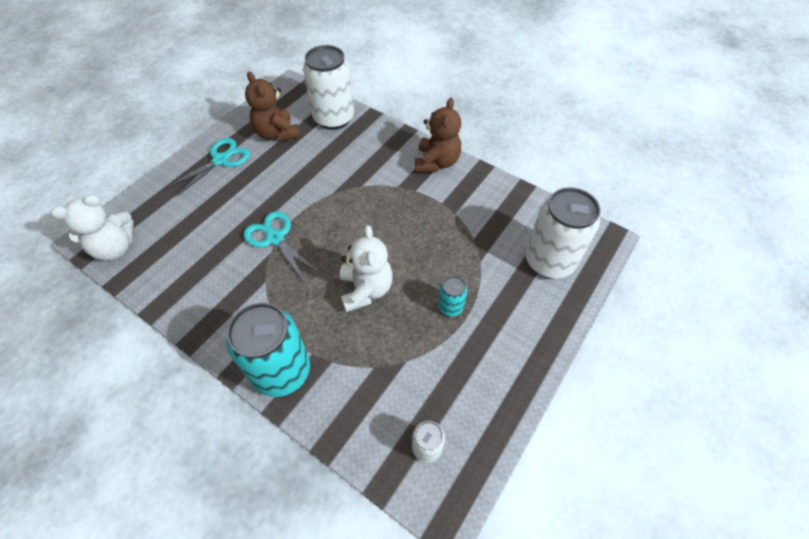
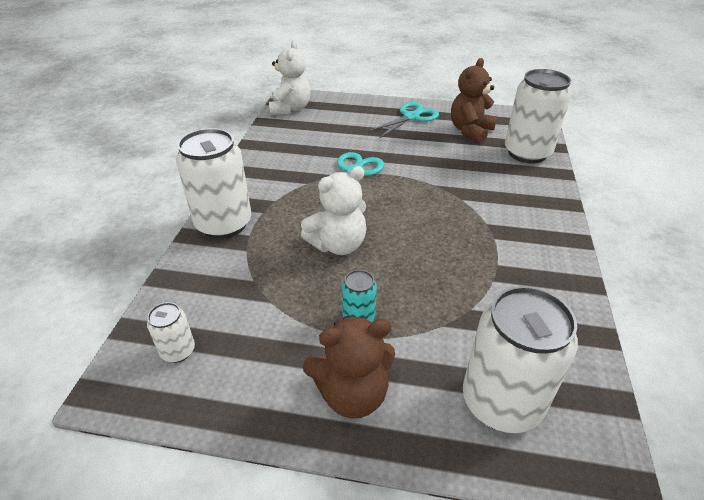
camera: 65 degrees right, 15 degrees down
white teddy bear [51,195,134,261] -> white teddy bear turned 120 degrees counterclockwise [269,40,311,115]
turquoise scissors [167,138,250,196] -> turquoise scissors turned 60 degrees counterclockwise [368,102,439,139]
turquoise can [227,303,310,397] -> white can [176,128,251,239]
brown teddy bear [415,98,461,173] -> brown teddy bear moved to [303,316,395,418]

